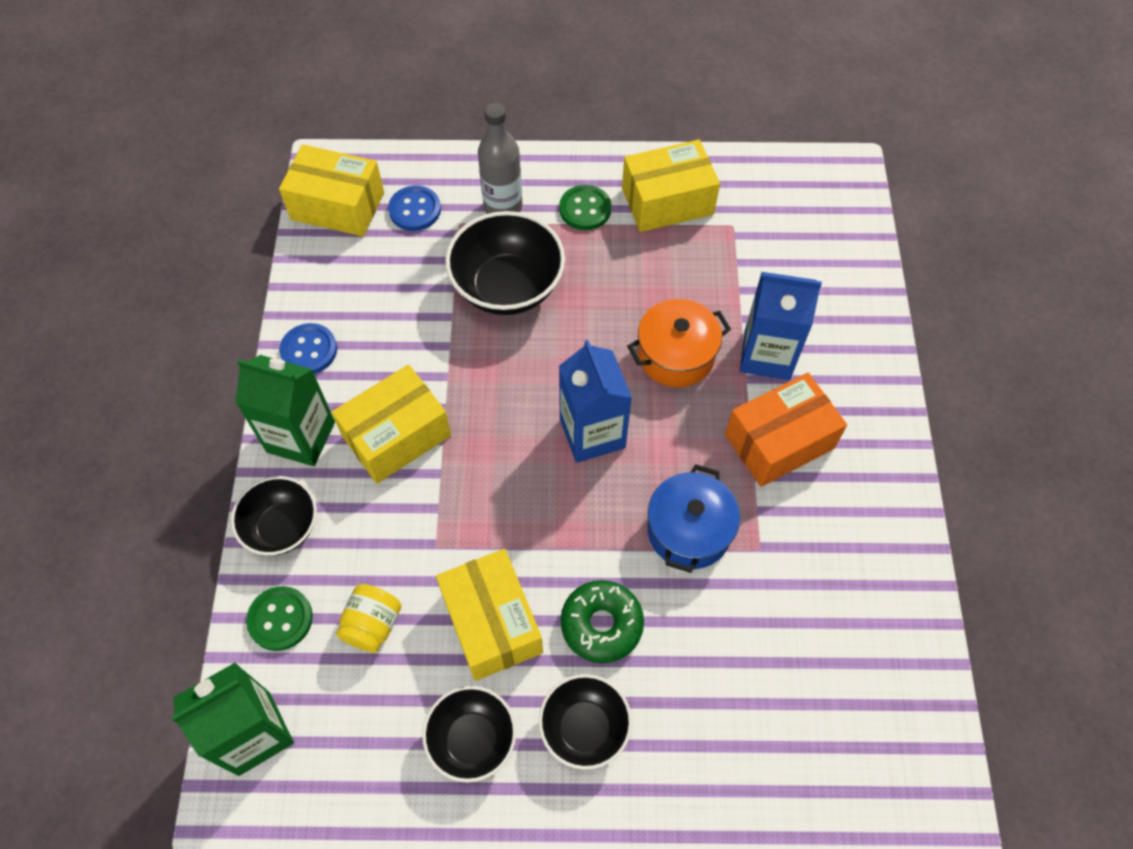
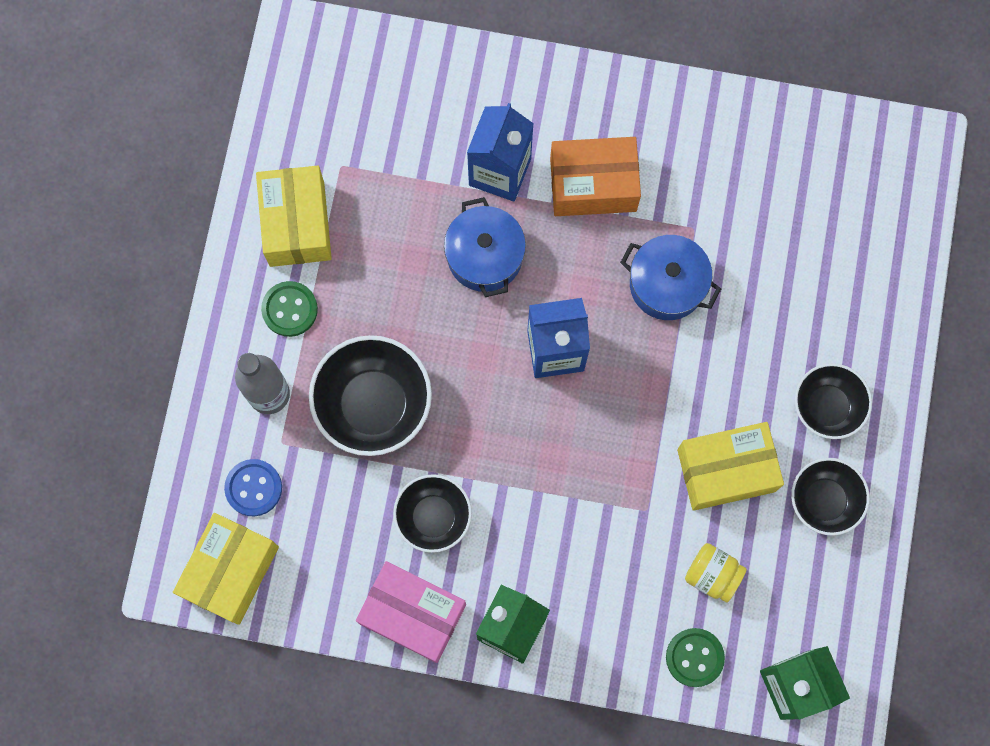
camera: 80 degrees left, 15 degrees up
black bowl [231,476,317,555] -> black bowl moved to [393,474,472,553]
blue button [279,323,337,374] -> pink box [356,561,466,663]
yellow box [332,364,451,484] -> none
green donut [561,580,644,663] -> none
orange pot [627,299,731,387] -> blue pot [444,197,526,297]
orange box [725,373,847,487] -> orange box turned 75 degrees counterclockwise [550,137,641,216]

